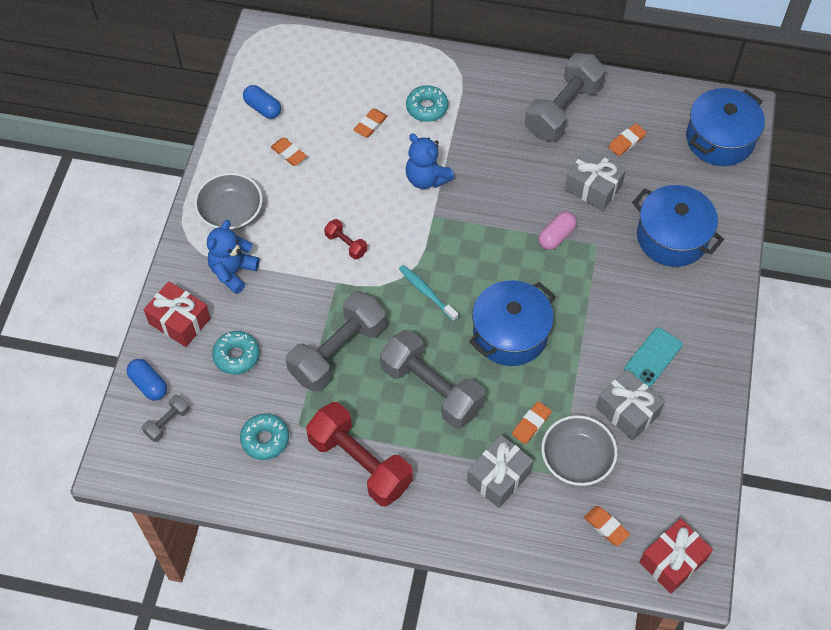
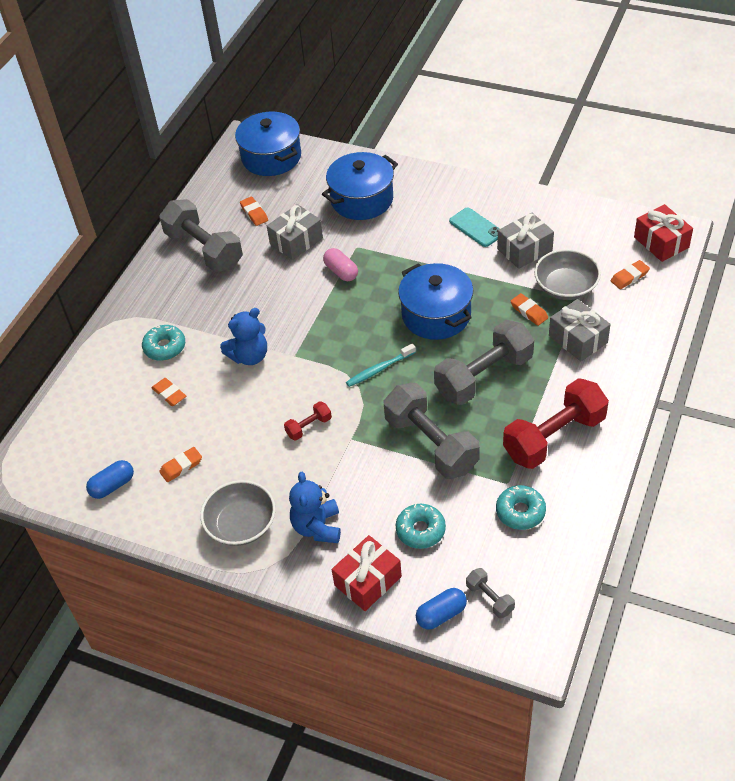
camera: 75 degrees left, 10 degrees down
blue teddy bear [207,220,260,294] -> blue teddy bear turned 45 degrees clockwise [289,472,341,543]

